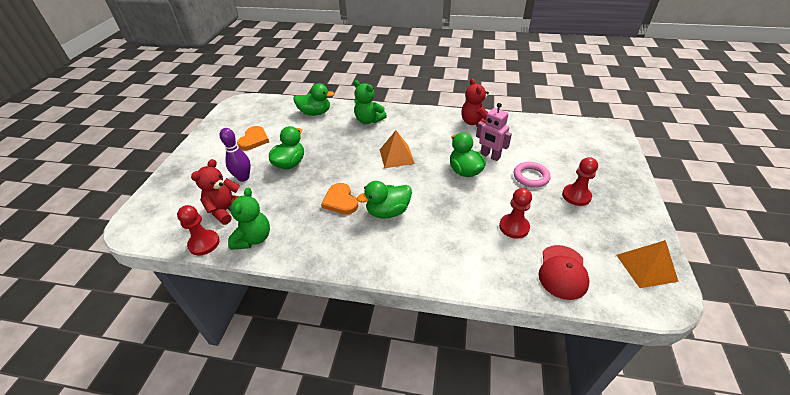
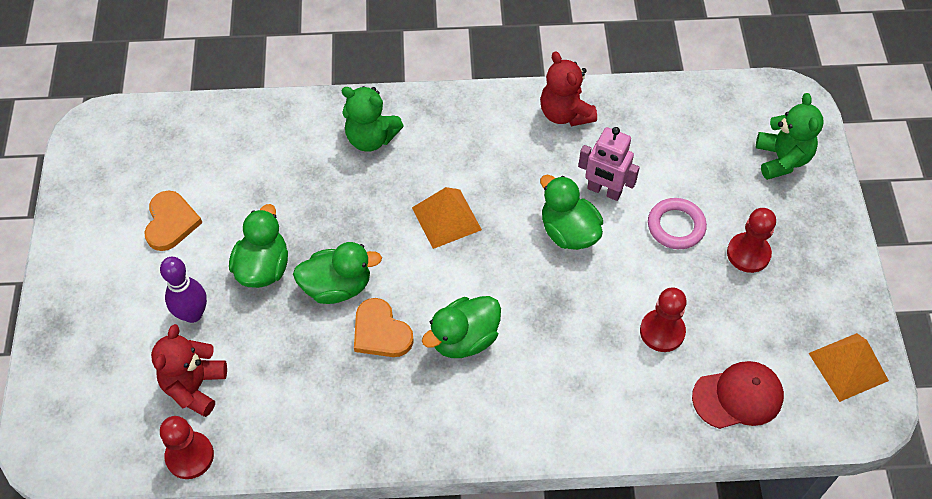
camera: 15 degrees left, 15 degrees up
green teddy bear [228,188,270,250] -> green teddy bear moved to [756,93,824,180]
green duck [293,83,335,116] -> green duck moved to [293,242,382,304]
red cap [538,245,590,300] -> red cap turned 105 degrees counterclockwise [692,361,784,429]

